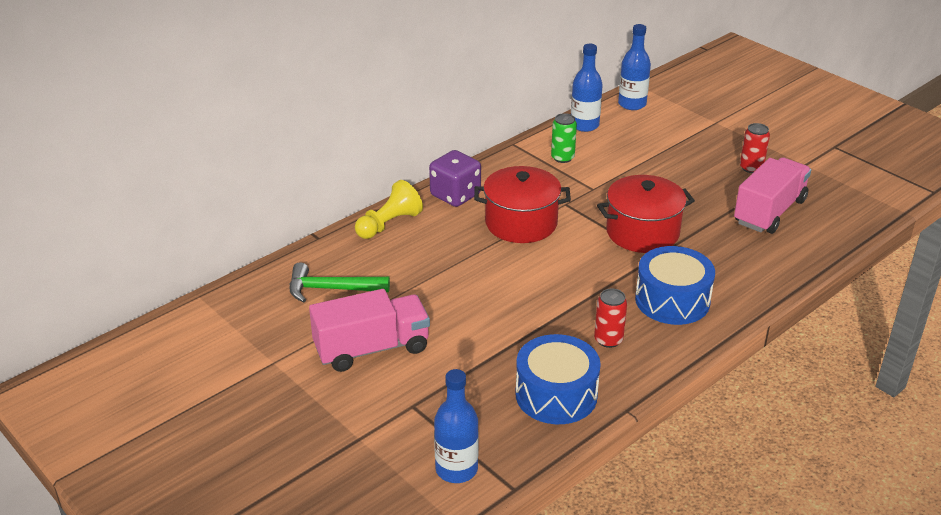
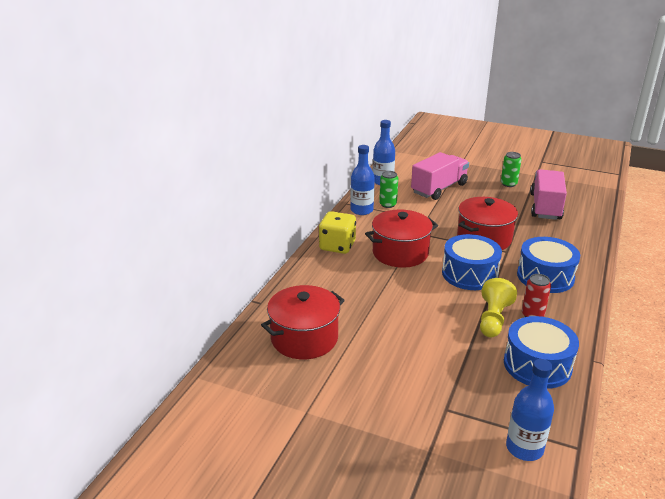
camera: 25 degrees left, 5 degrees down
green hammer [290,262,390,303] -> red pot [261,285,345,359]
pink truck [309,289,430,372] -> pink truck moved to [411,152,469,200]
yellow pawn [355,180,423,239] -> yellow pawn moved to [480,278,517,338]
purple dice [429,150,481,207] -> yellow dice [319,211,356,254]
blue bottle [618,24,651,110] -> blue bottle moved to [350,145,375,215]
red can [740,123,770,173] -> green can [501,152,522,187]
none -> blue drum [442,234,502,290]

